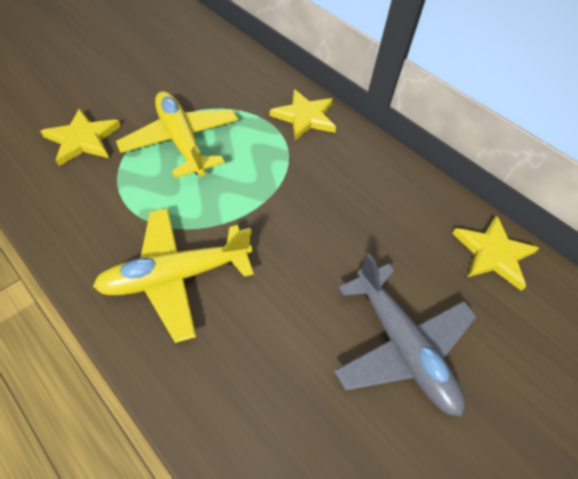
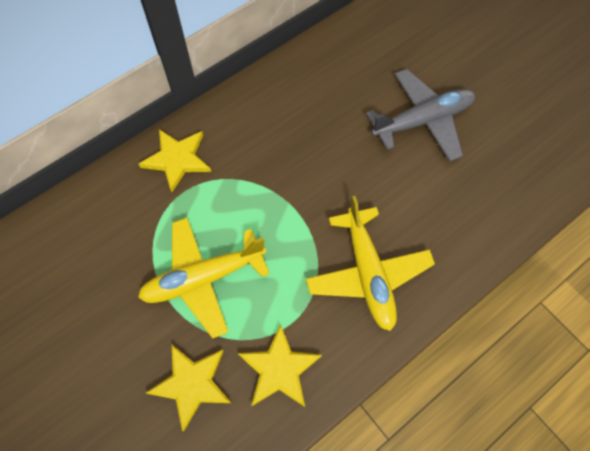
camera: 80 degrees left, 10 degrees up
yellow star [452,215,539,291] -> yellow star moved to [238,324,322,407]

